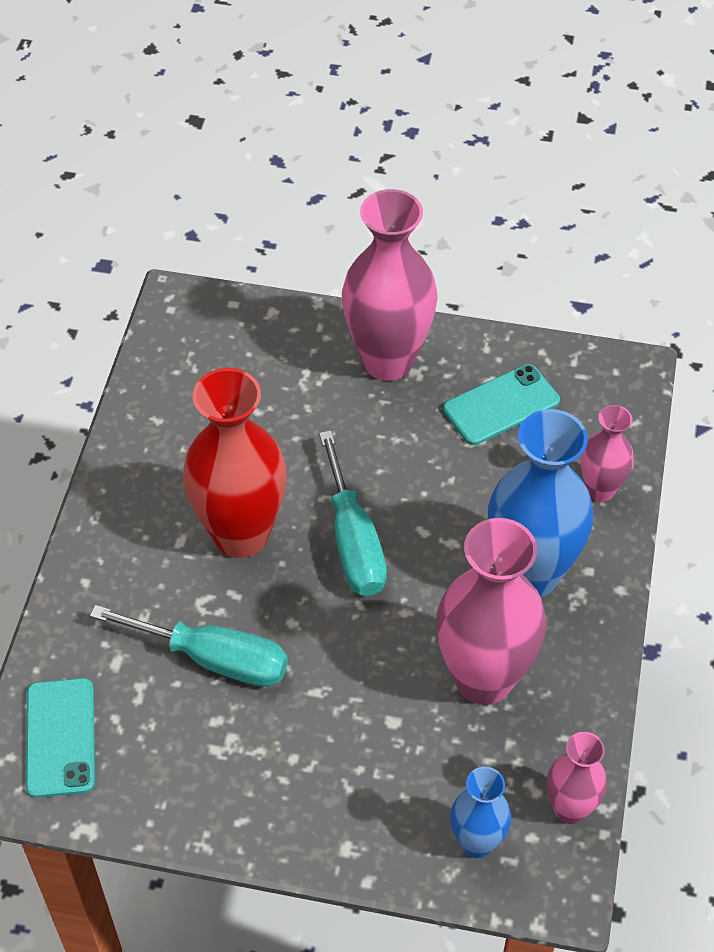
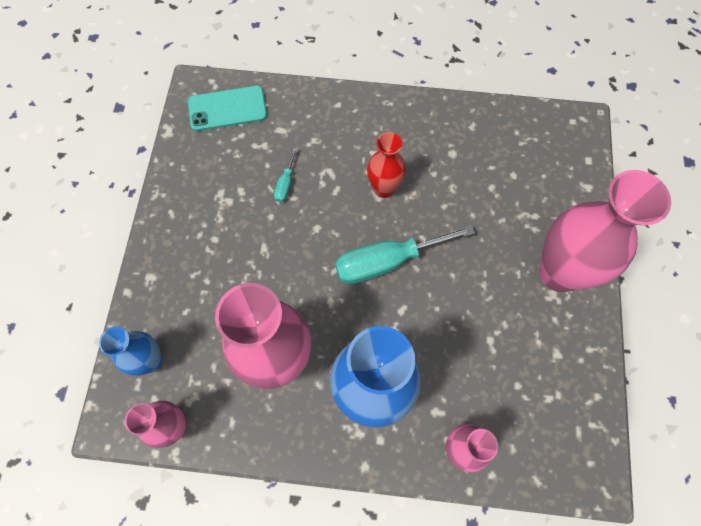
camera: 85 degrees right, 15 degrees up
turquoise screwdriver [90,605,288,687] -> turquoise screwdriver [274,148,297,202], size x0.45
red vase [183,368,287,558] -> red vase [367,132,406,198], size x0.53
turquoise phone [443,364,560,445] -> none

